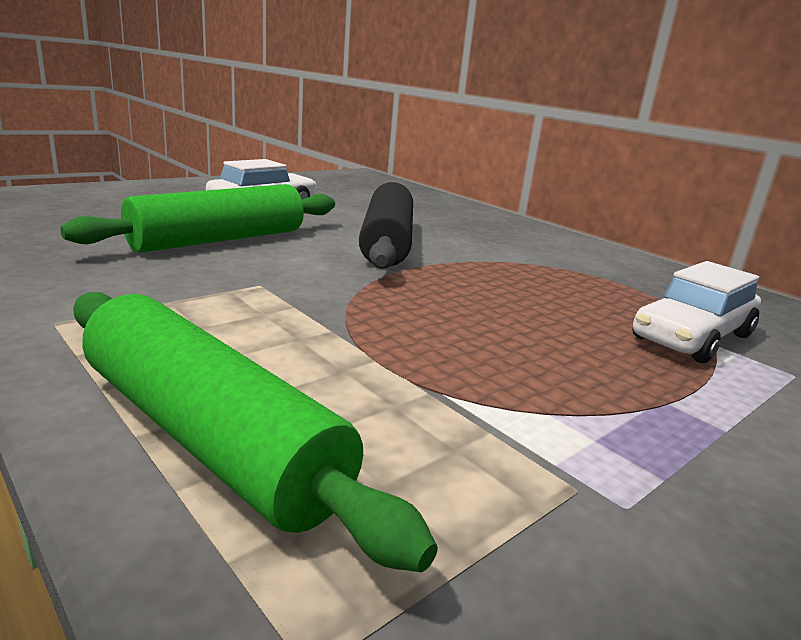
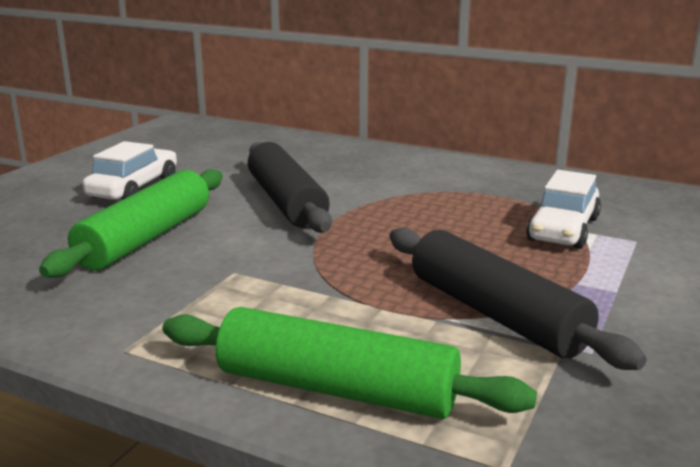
camera: 20 degrees left, 0 degrees up
none -> black rolling pin [389,228,647,370]

